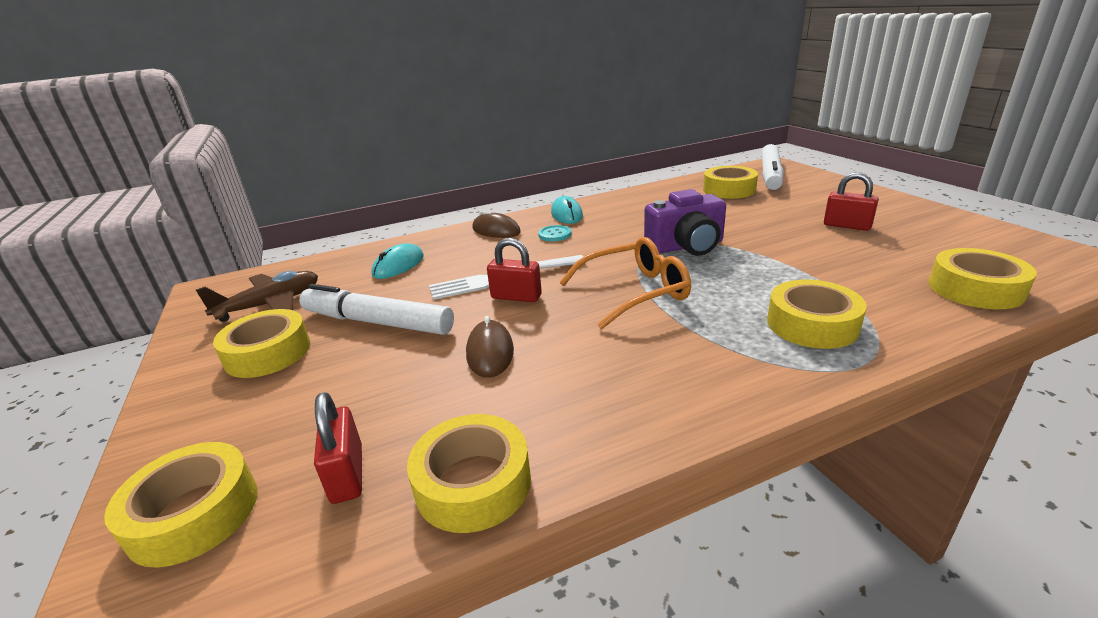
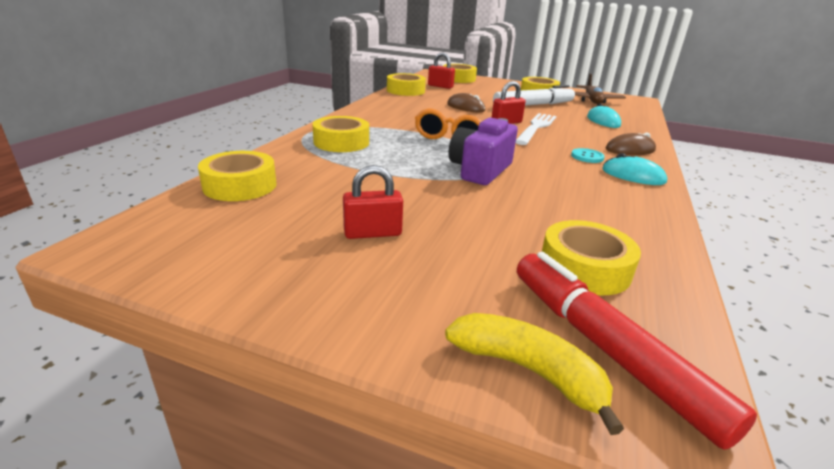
camera: 130 degrees right, 0 degrees up
white marker [761,144,784,190] -> red marker [517,252,757,450]
none -> yellow banana [445,313,624,435]

